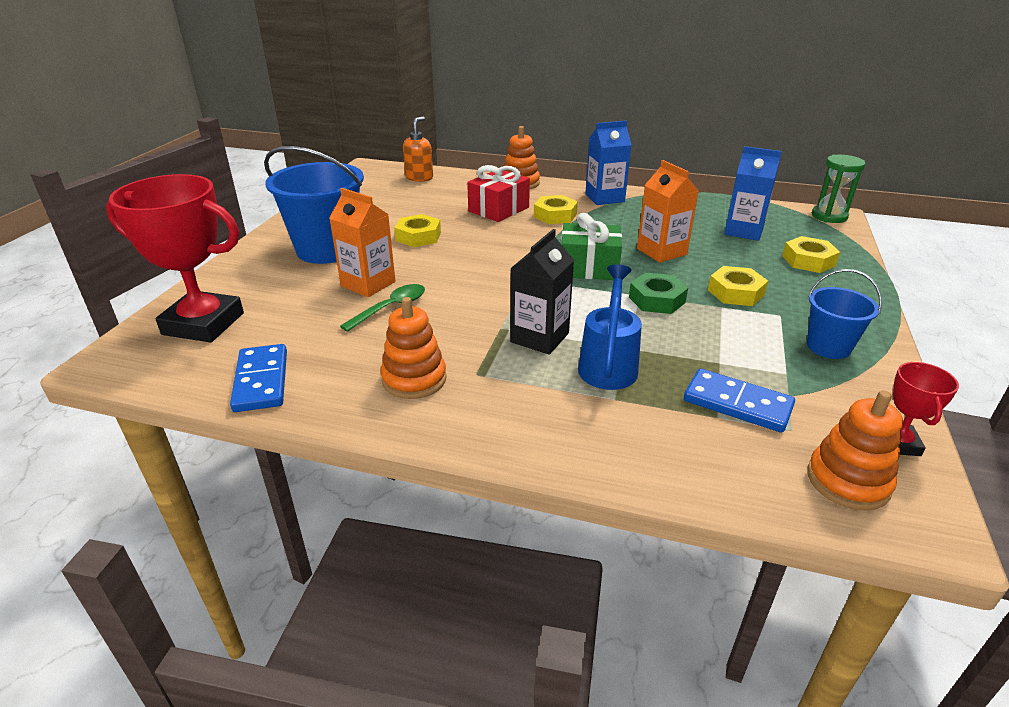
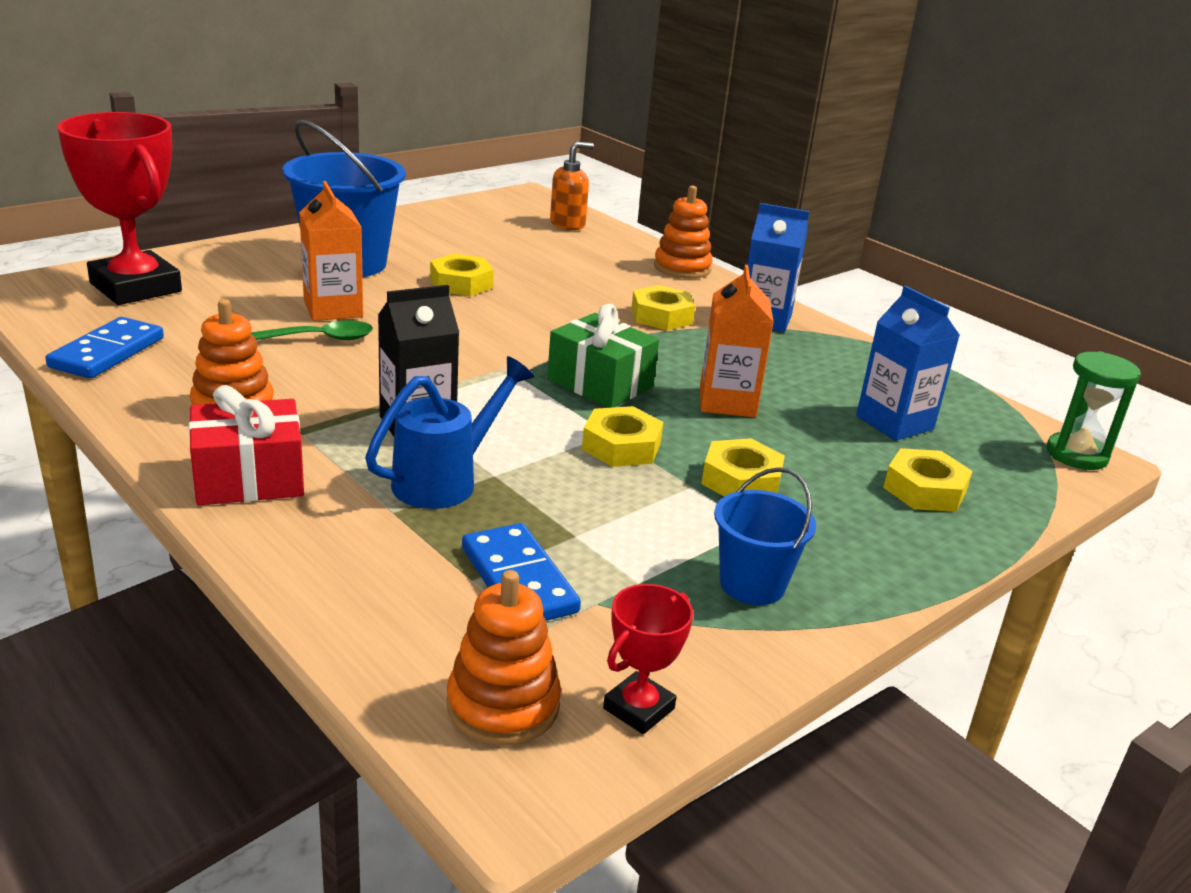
camera: 30 degrees right, 5 degrees down
red gift [467,165,530,222] -> red gift moved to [189,385,304,505]
green nut [629,273,688,314] -> yellow nut [582,406,663,467]

